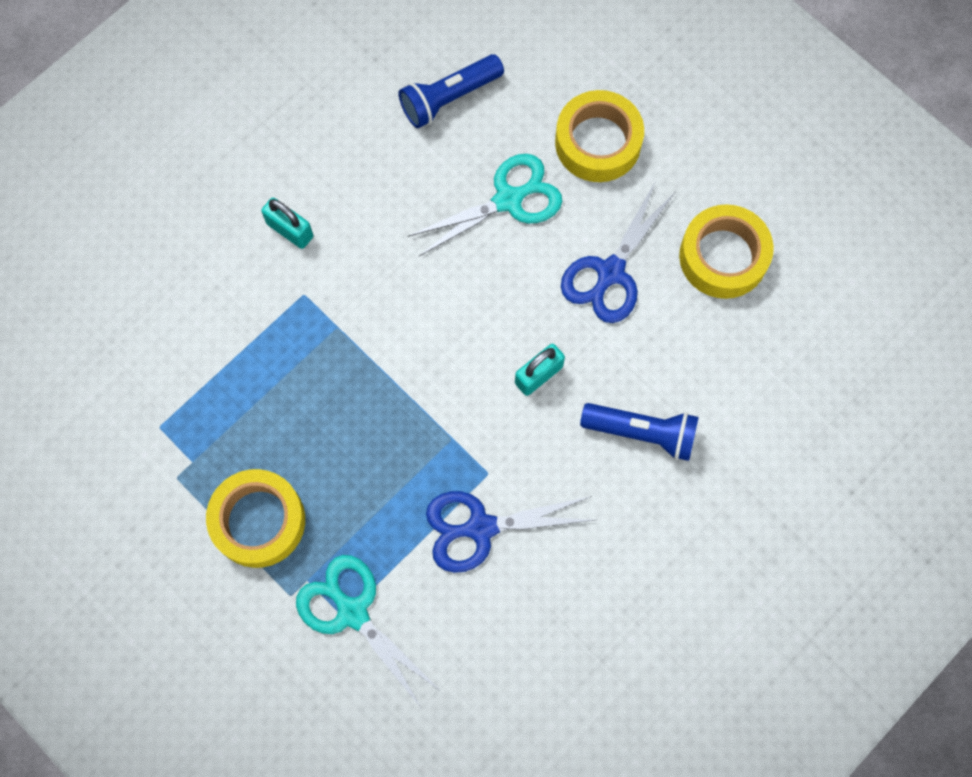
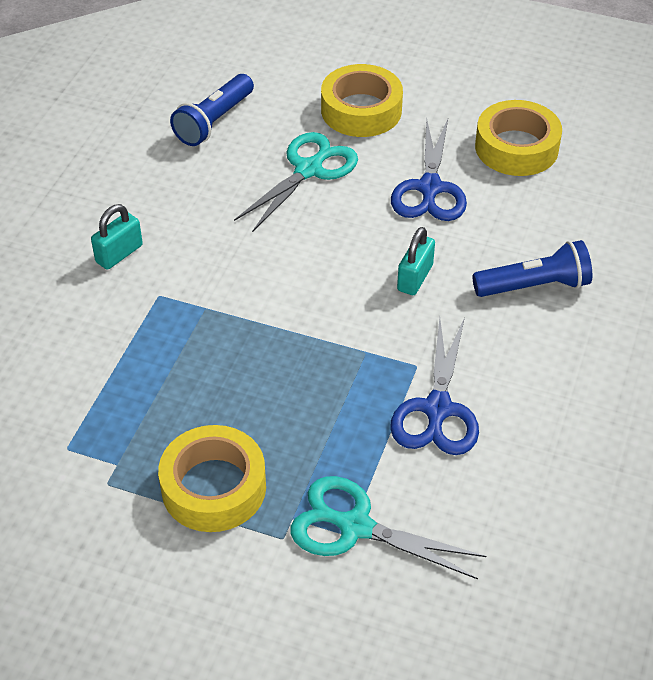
camera: 25 degrees left, 25 degrees down
turquoise padlock [261,198,313,249] -> turquoise padlock turned 60 degrees counterclockwise [91,204,143,270]
blue scissors [426,491,594,573] -> blue scissors turned 45 degrees counterclockwise [390,317,479,455]

